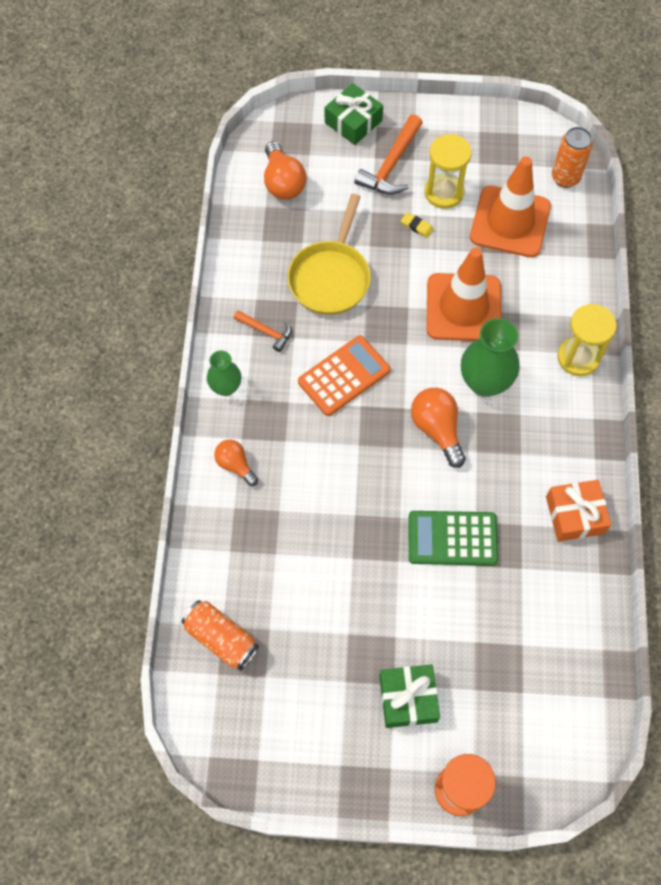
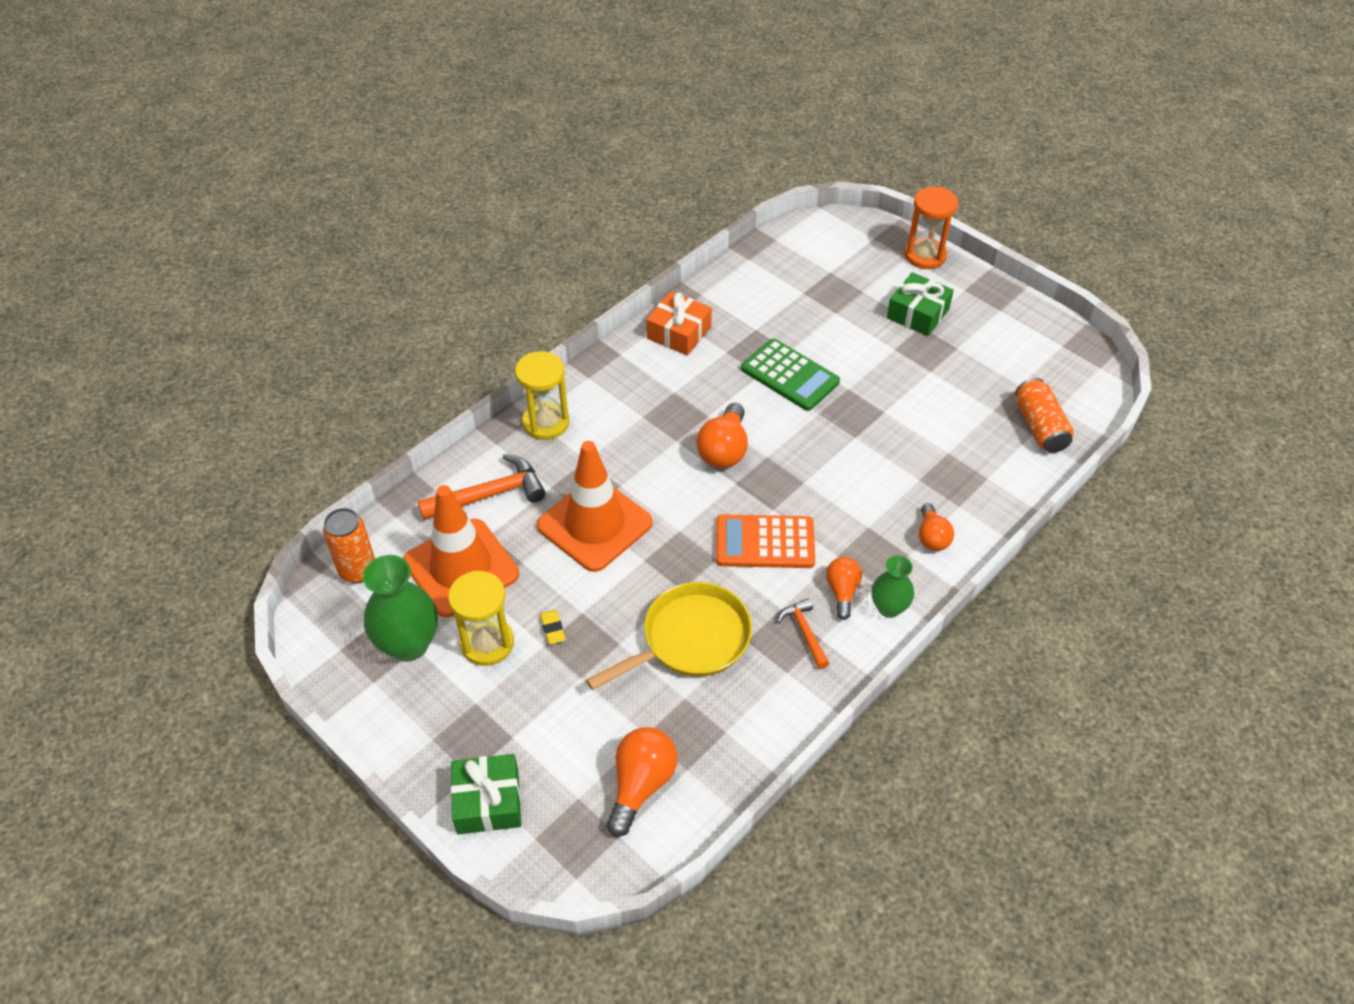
camera: 140 degrees left, 15 degrees down
orange hammer [354,114,423,195] -> orange hammer moved to [418,454,546,520]
green vase [461,318,519,397] -> green vase moved to [363,555,438,662]
none -> orange light bulb [826,557,862,620]

